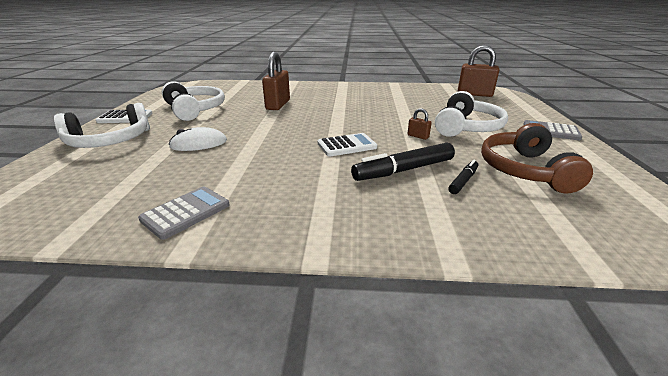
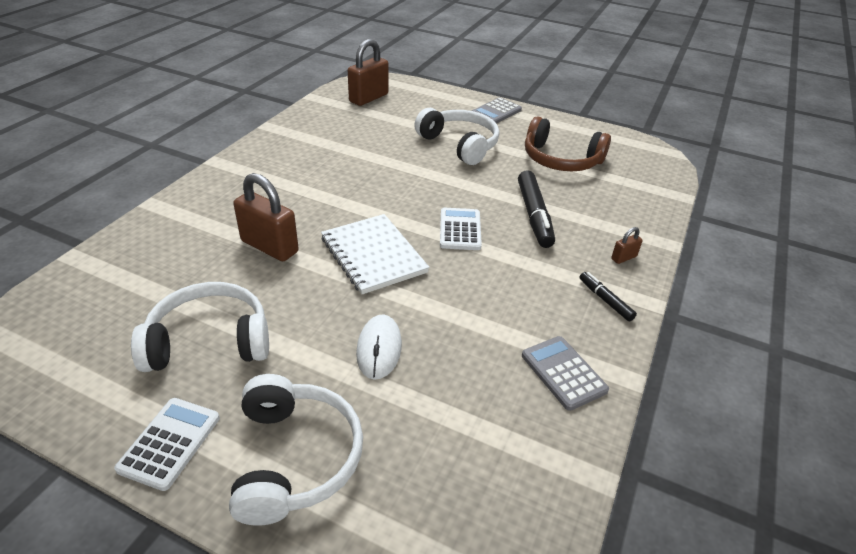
camera: 70 degrees left, 10 degrees up
brown padlock [407,108,432,140] -> brown padlock moved to [611,227,643,264]
black marker [448,160,479,194] -> black marker moved to [580,272,637,322]
none -> white notebook [321,214,430,294]

